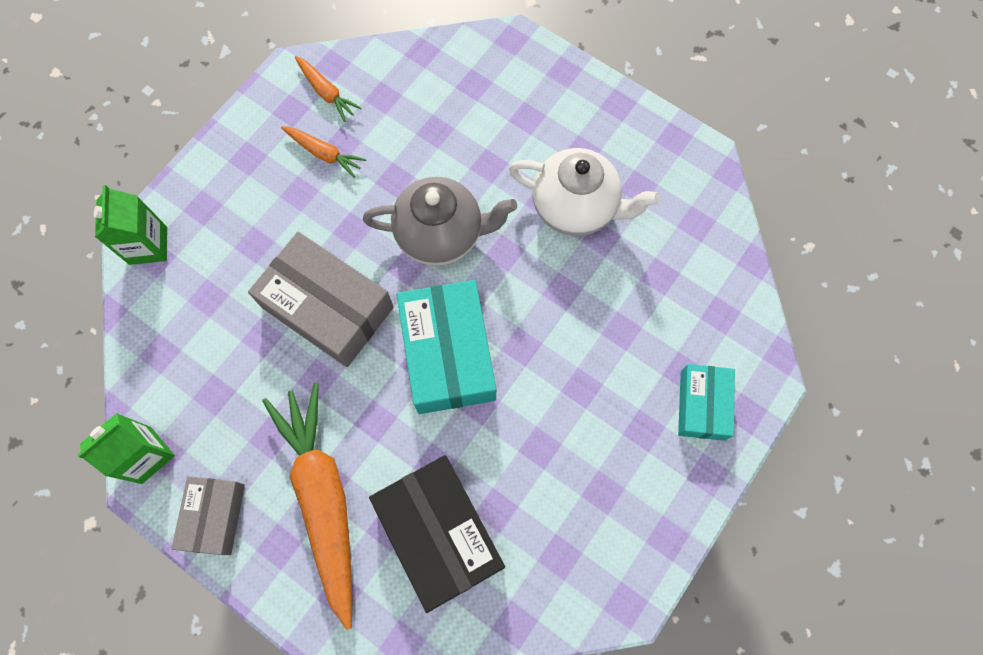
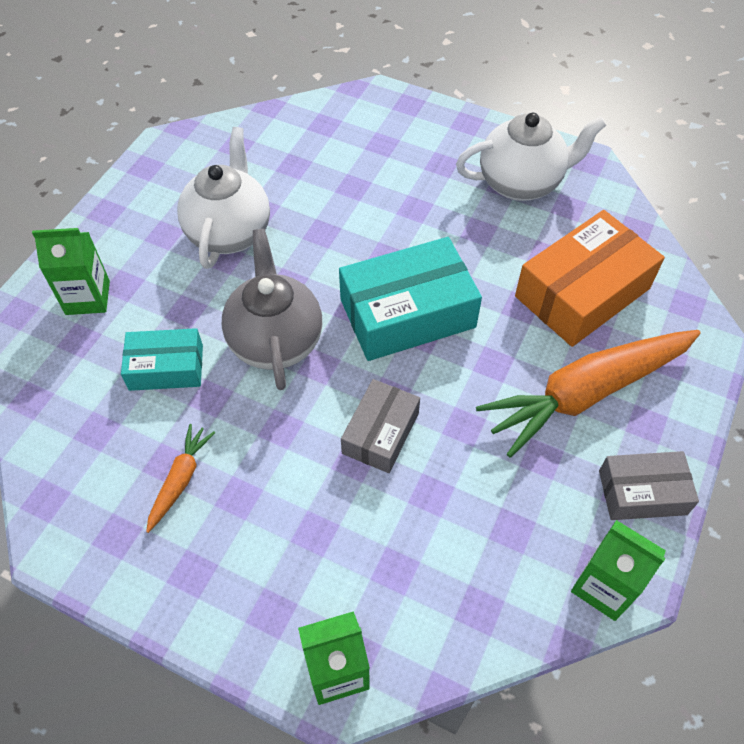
camera: 100 degrees left, 15 degrees down
grey box [248,232,393,367] -> grey box [341,379,420,473], size x0.59
orange carrot [295,56,362,122] -> none
black box [369,455,505,613] -> orange box [515,210,665,347]
turquoise box [678,364,735,441] -> turquoise box moved to [121,328,203,391]
none -> green carton [32,228,110,315]
none -> white teapot [456,113,606,201]

